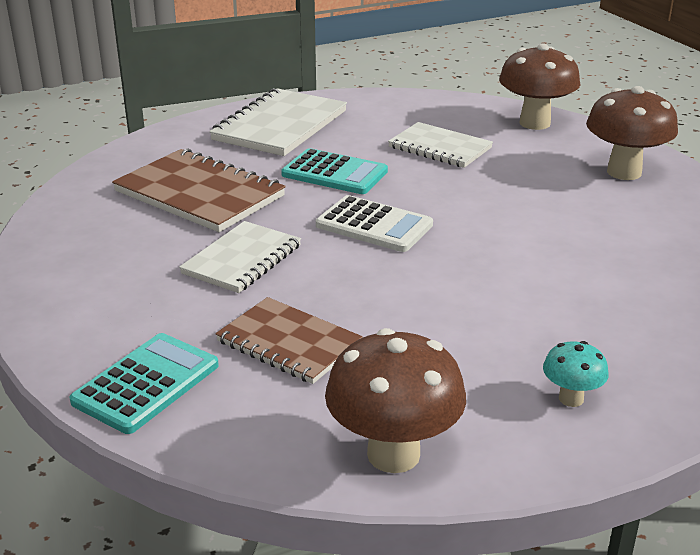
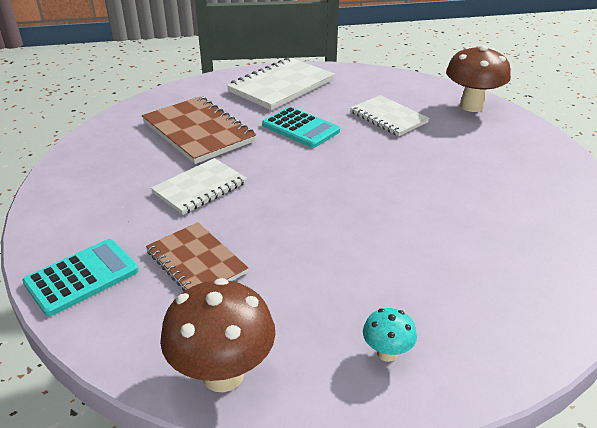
camera: 15 degrees right, 5 degrees up
white calculator [316,195,433,252] -> none
brown mushroom [586,86,678,180] -> none

